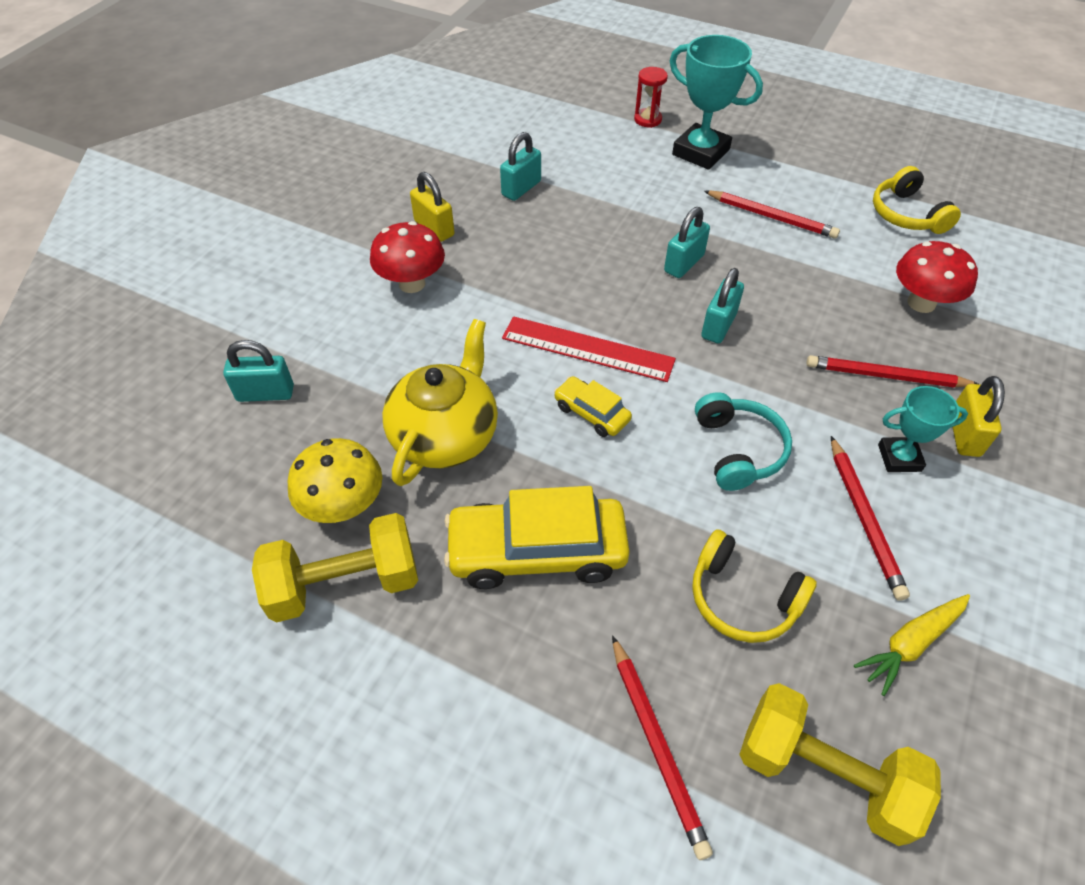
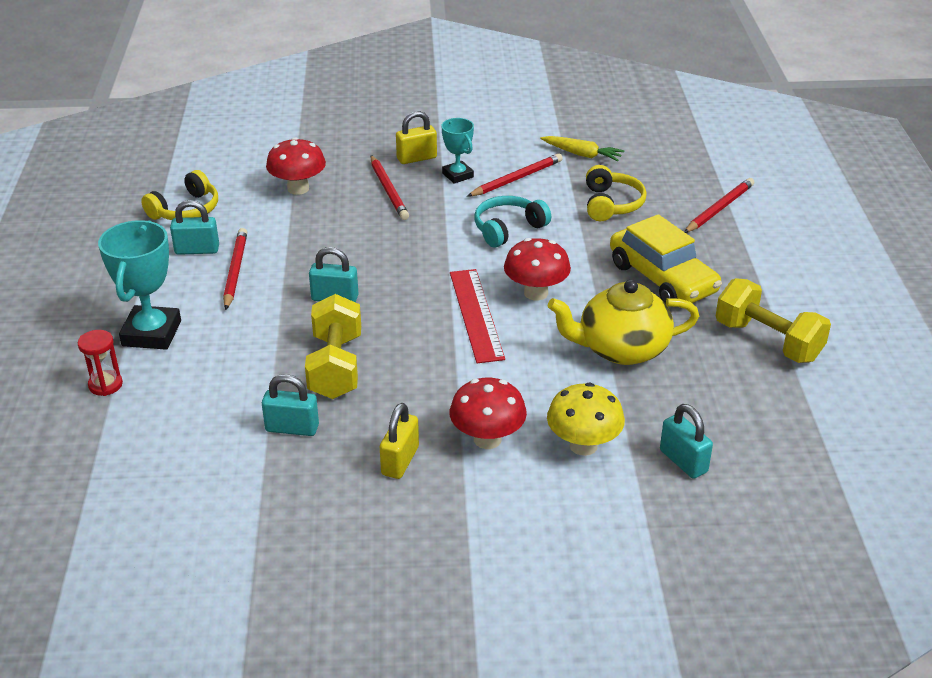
camera: 120 degrees left, 15 degrees down
yellow mushroom [287,438,382,523] -> yellow mushroom moved to [547,383,625,456]
yellow car [554,376,632,437] -> red mushroom [504,238,571,301]
turquoise padlock [701,268,744,343] -> turquoise padlock moved to [170,200,219,255]
yellow dumbbell [739,683,941,846] -> yellow dumbbell moved to [305,294,361,399]

